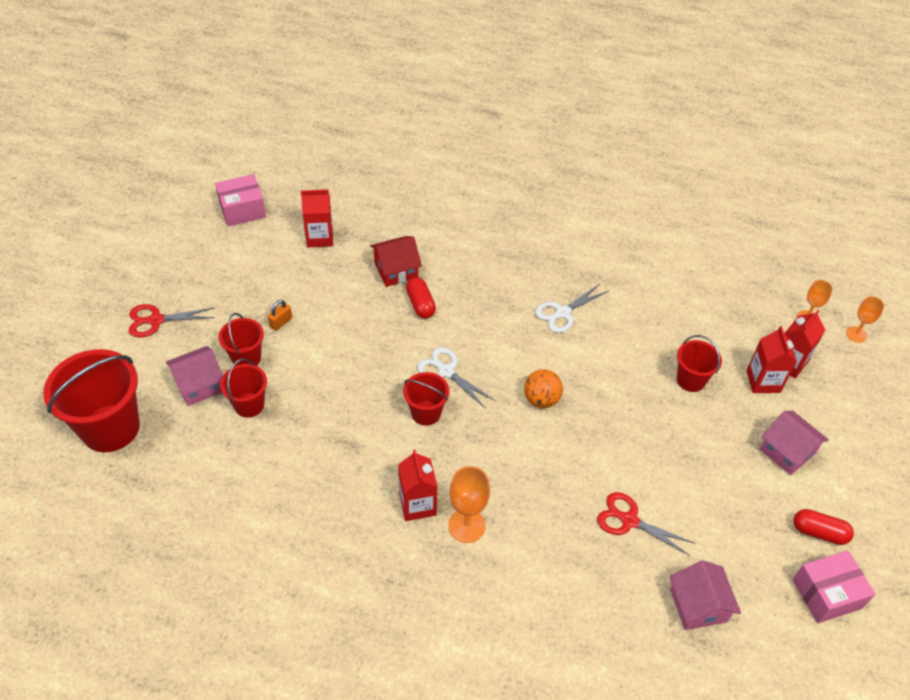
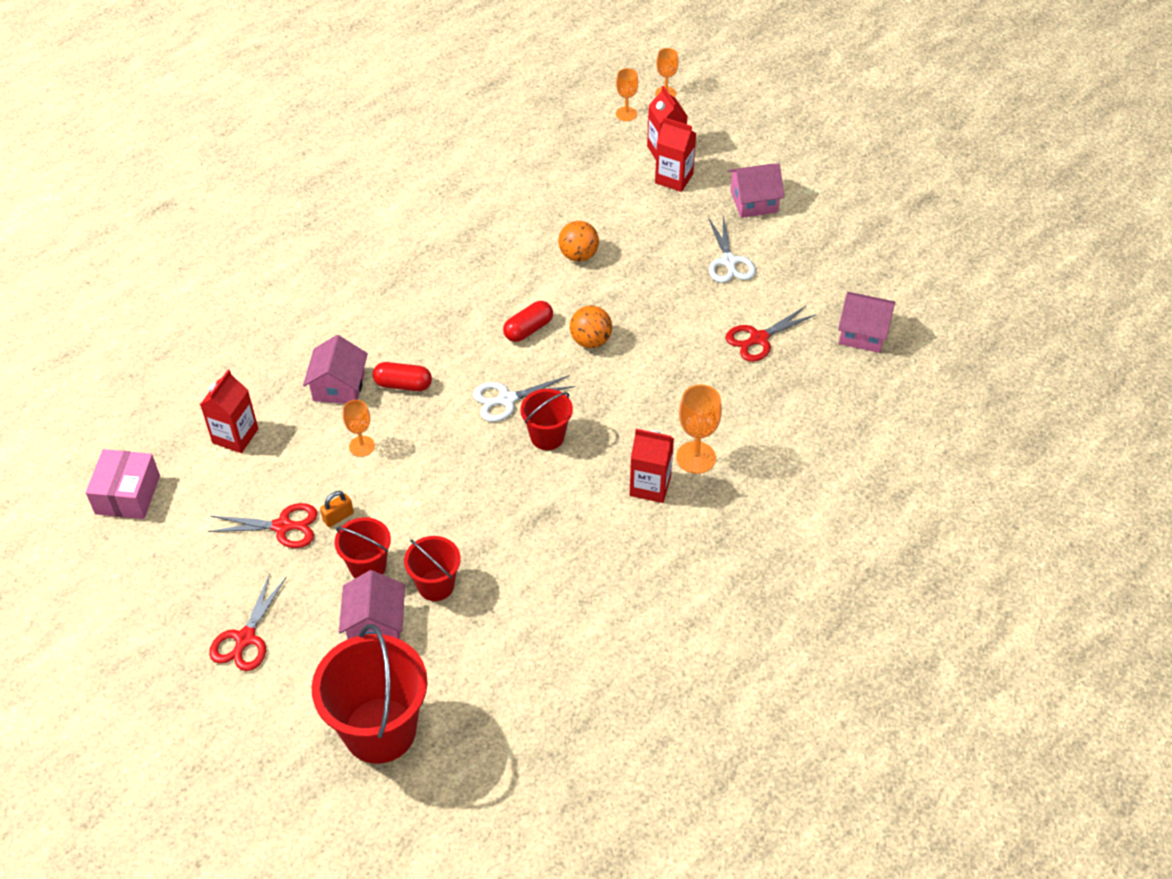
camera: 60 degrees left, 0 degrees up
orange padlock [268,300,292,331] -> orange padlock turned 75 degrees clockwise [320,491,354,527]
red house [370,236,422,287] -> pink house [303,335,368,404]
white scissors [535,284,609,333] -> white scissors moved to [708,216,756,283]
red bucket [677,335,722,392] -> none
pink box [792,550,875,623] -> none
red capsule [793,509,854,545] -> red capsule moved to [503,301,553,342]
none -> red scissors [208,503,318,548]
none -> orange goblet [343,400,375,457]
none -> orange ball [558,221,599,262]

